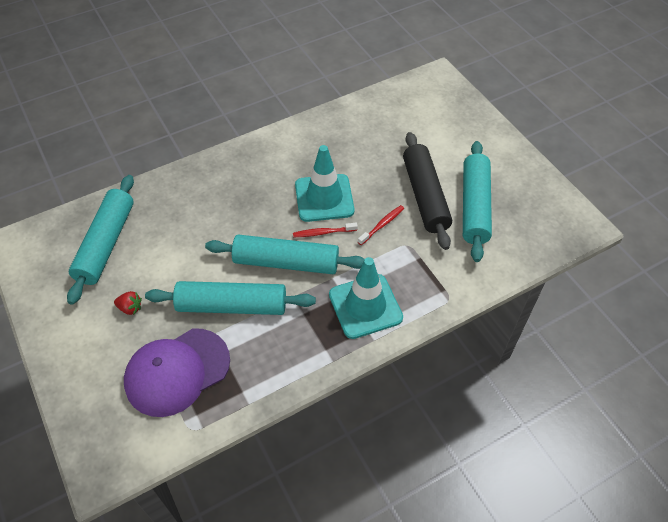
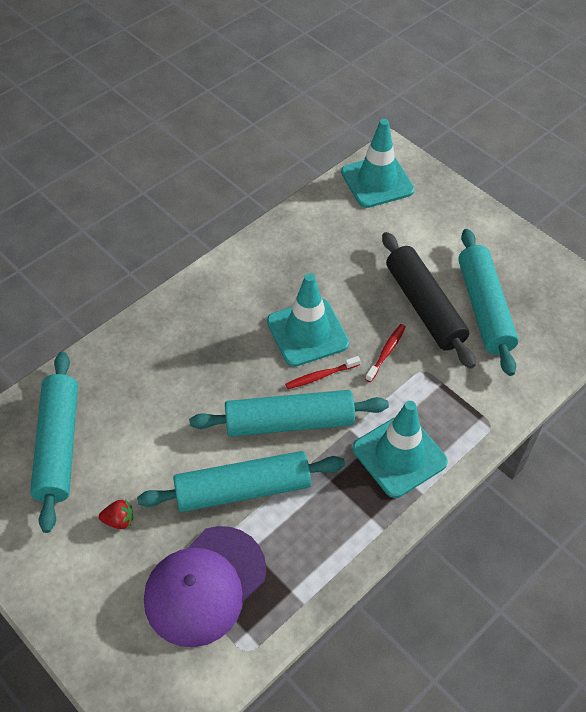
camera: 15 degrees left, 0 degrees up
none -> turquoise traffic cone [341,119,415,208]

